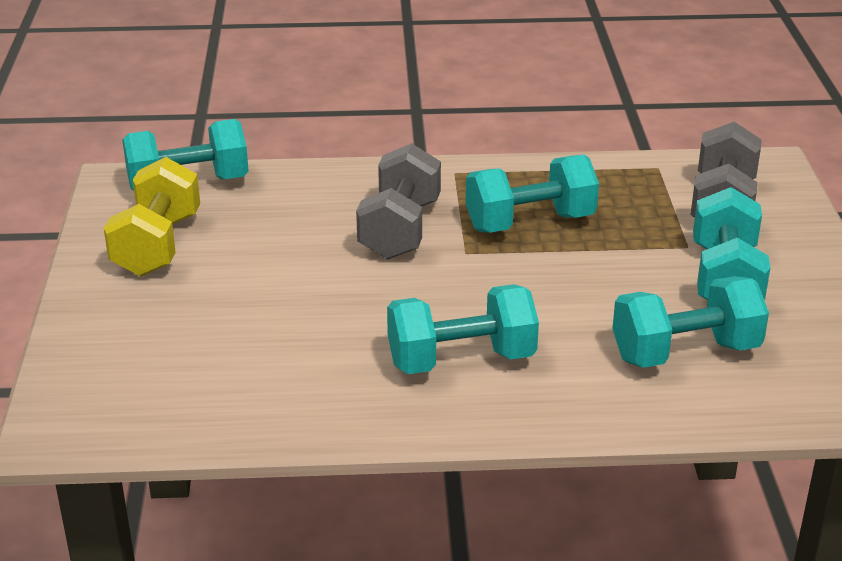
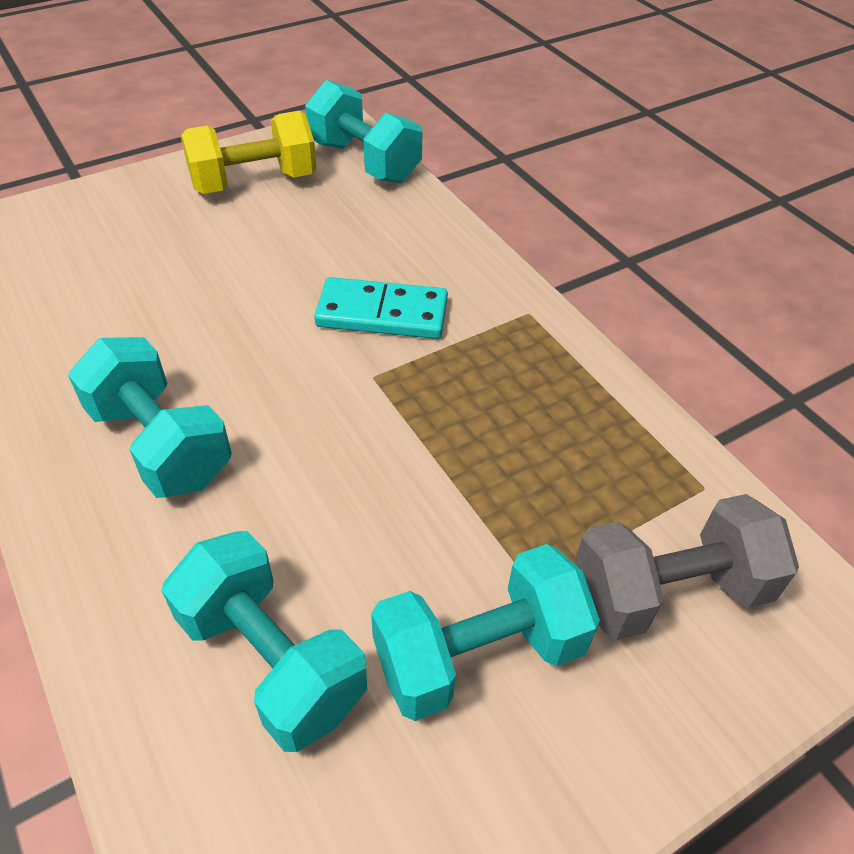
camera: 60 degrees right, 15 degrees up
grey dumbbell [356,143,441,260] -> turquoise domino [314,277,448,339]
turquoise dumbbell [466,155,599,233] -> none

